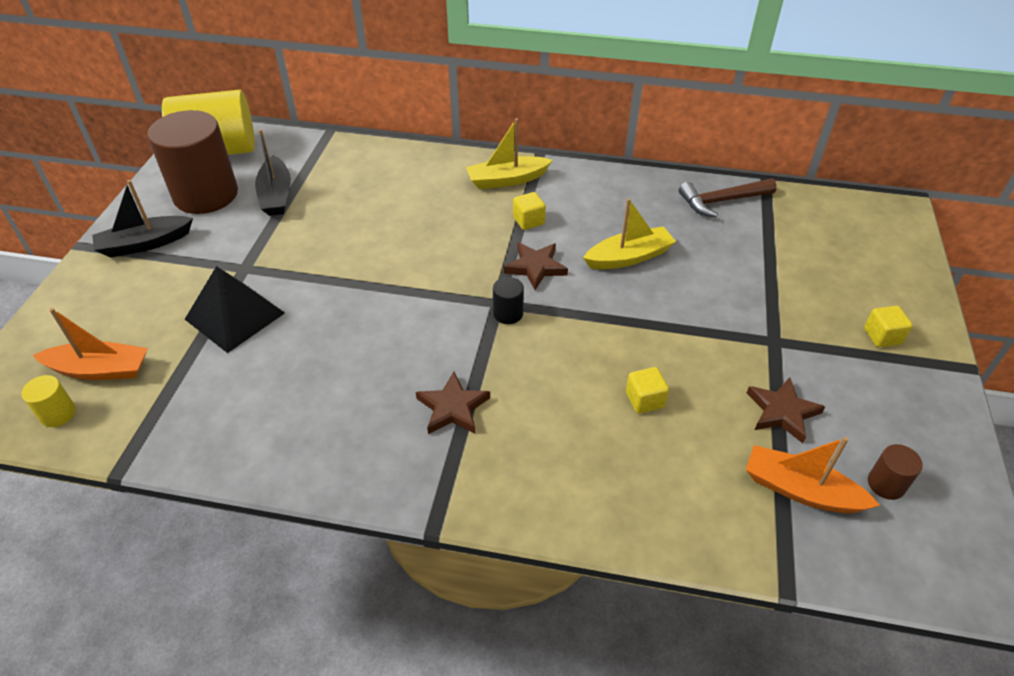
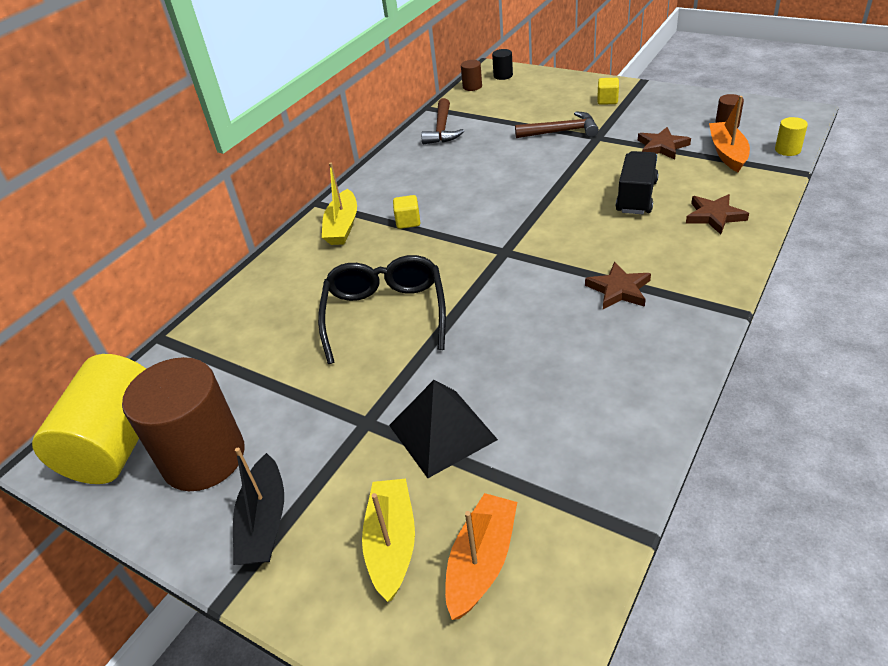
camera: 65 degrees left, 5 degrees down
yellow cylinder [21,375,76,427] -> yellow cylinder moved to [775,117,808,156]
black boat [255,129,291,216] -> none
black cylinder [493,277,524,324] -> black cylinder moved to [492,49,513,80]
brown star [504,242,568,290] -> brown star moved to [686,194,749,234]
yellow boat [583,198,676,270] -> yellow boat moved to [362,479,415,602]
yellow cube [626,367,669,414] -> black truck [616,151,659,214]
orange boat [746,437,880,513] -> orange boat turned 135 degrees clockwise [709,96,750,172]
none -> black glasses [318,255,446,364]
none -> brown cylinder [461,60,482,91]
none -> brown hammer [515,111,599,138]

